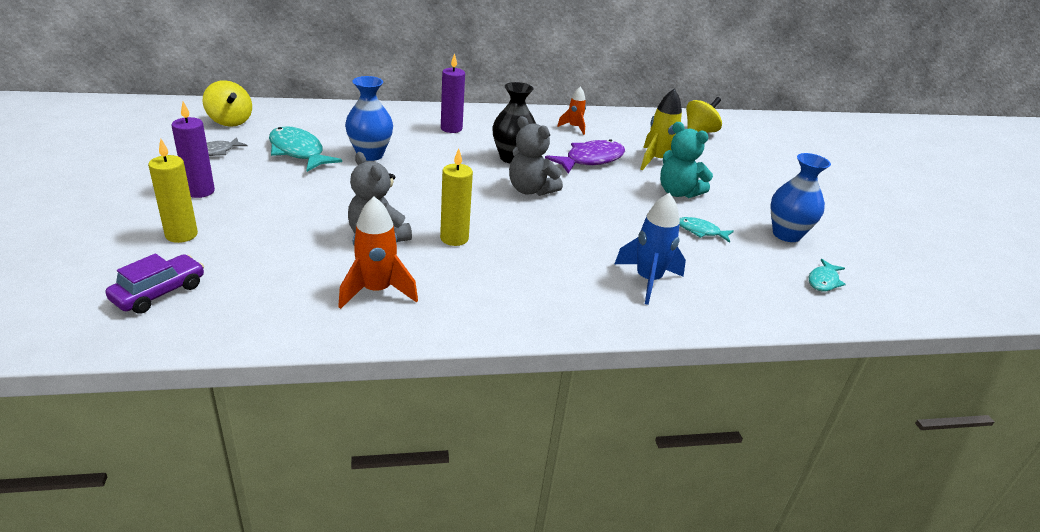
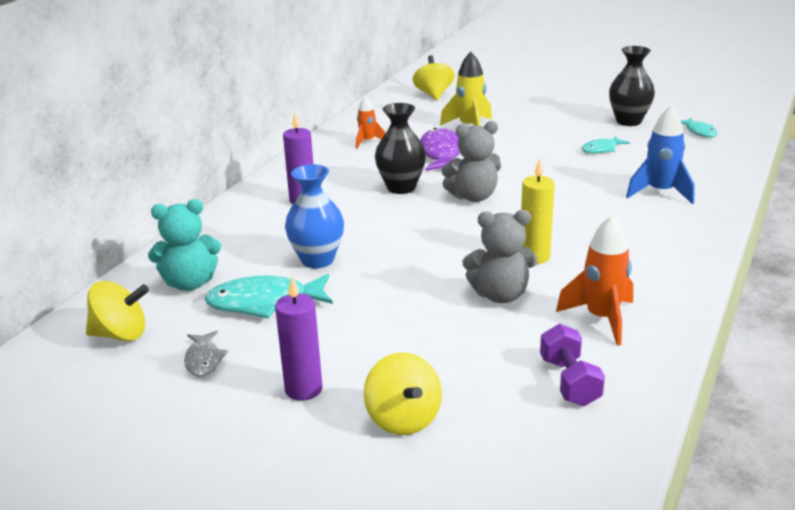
camera: 50 degrees left, 5 degrees down
purple car [105,254,204,314] -> none
yellow candle [148,139,198,243] -> yellow spinning top [364,352,442,435]
turquoise teddy bear [660,122,713,198] -> turquoise teddy bear moved to [148,199,221,291]
blue vase [770,153,831,242] -> black vase [609,46,655,126]
none -> purple dumbbell [540,324,605,406]

